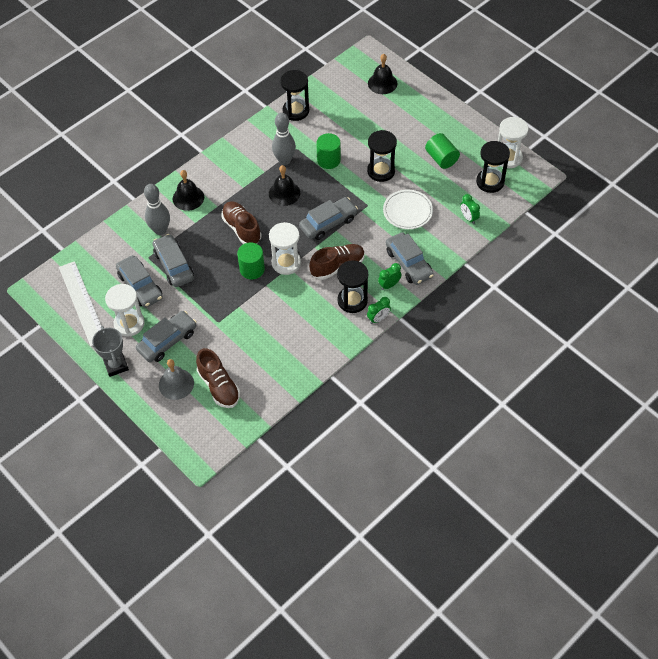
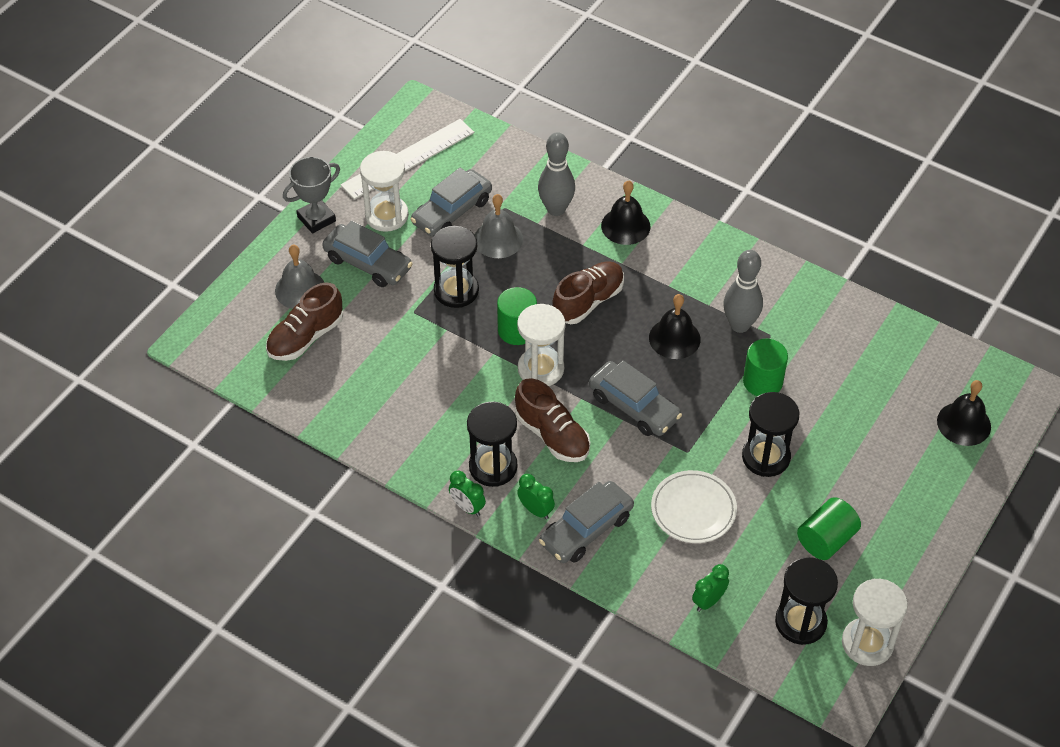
camera: 75 degrees right, 5 degrees down
grey car [153,234,194,287] -> grey bell [475,194,523,258]
black hourglass [280,70,309,121] -> black hourglass moved to [431,226,479,308]

